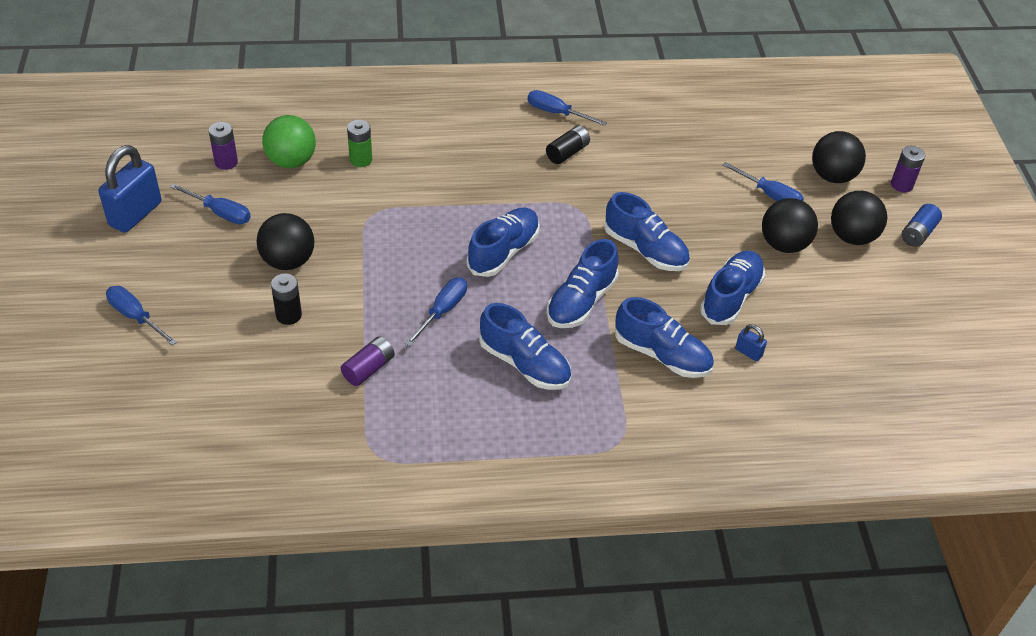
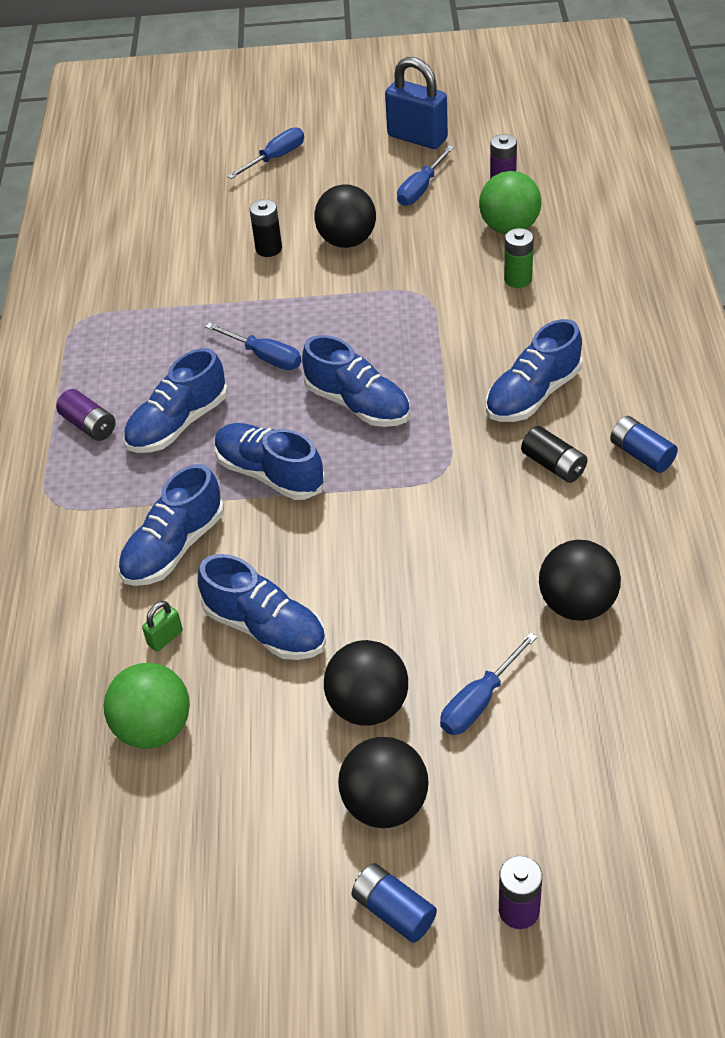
camera: 100 degrees right, 0 degrees up
purple battery [341,336,395,386] -> purple battery moved to [56,389,116,441]
blue screwdriver [528,90,607,126] -> blue battery [610,416,678,473]
blue shoe [604,192,690,271] -> blue shoe moved to [486,319,583,422]
blue padlock [735,324,767,362] -> green padlock [142,601,183,652]
black ball [812,131,866,183] -> black ball moved to [539,540,621,621]
none -> green ball [104,663,190,749]

